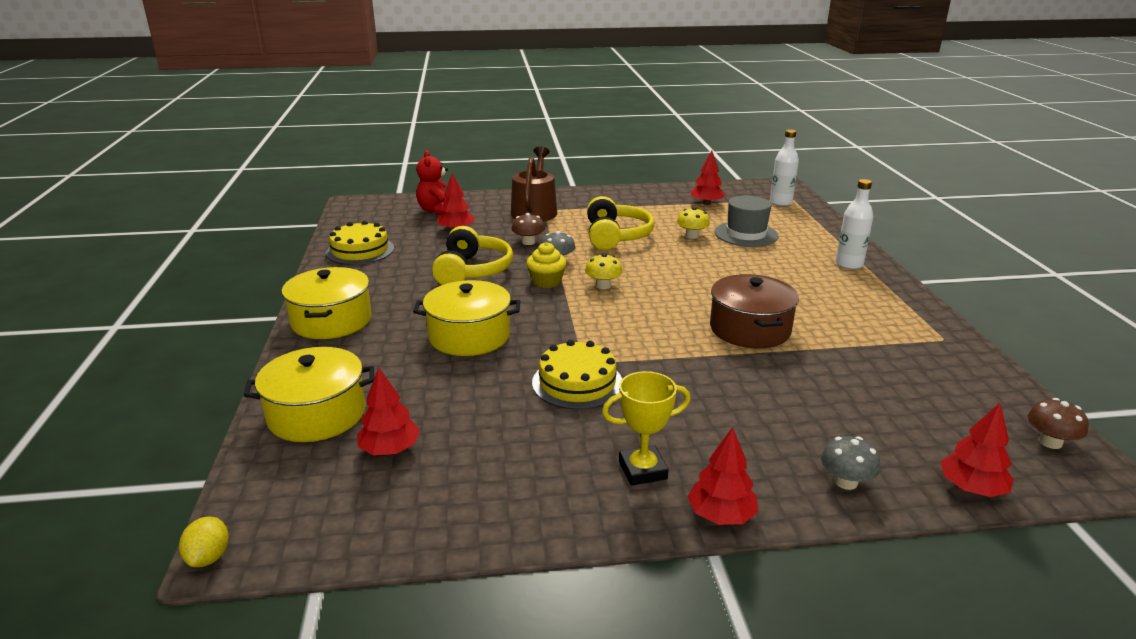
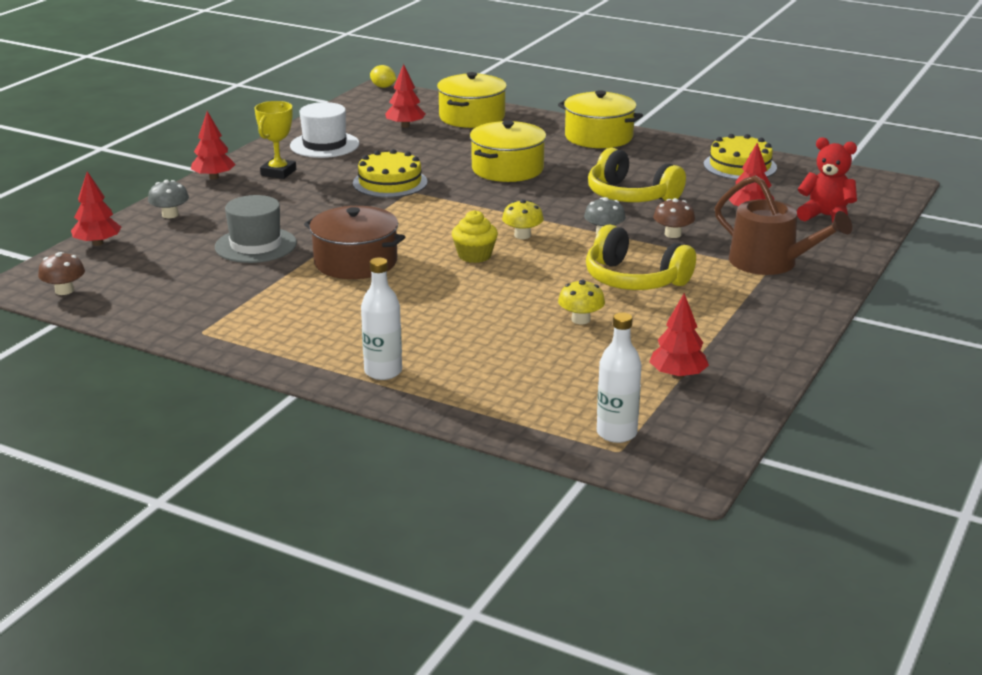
camera: 125 degrees right, 0 degrees up
yellow cupcake [526,242,567,288] -> yellow cupcake moved to [452,210,498,263]
grey hat [714,196,778,247] -> grey hat moved to [215,195,297,263]
none -> white hat [290,102,359,158]

